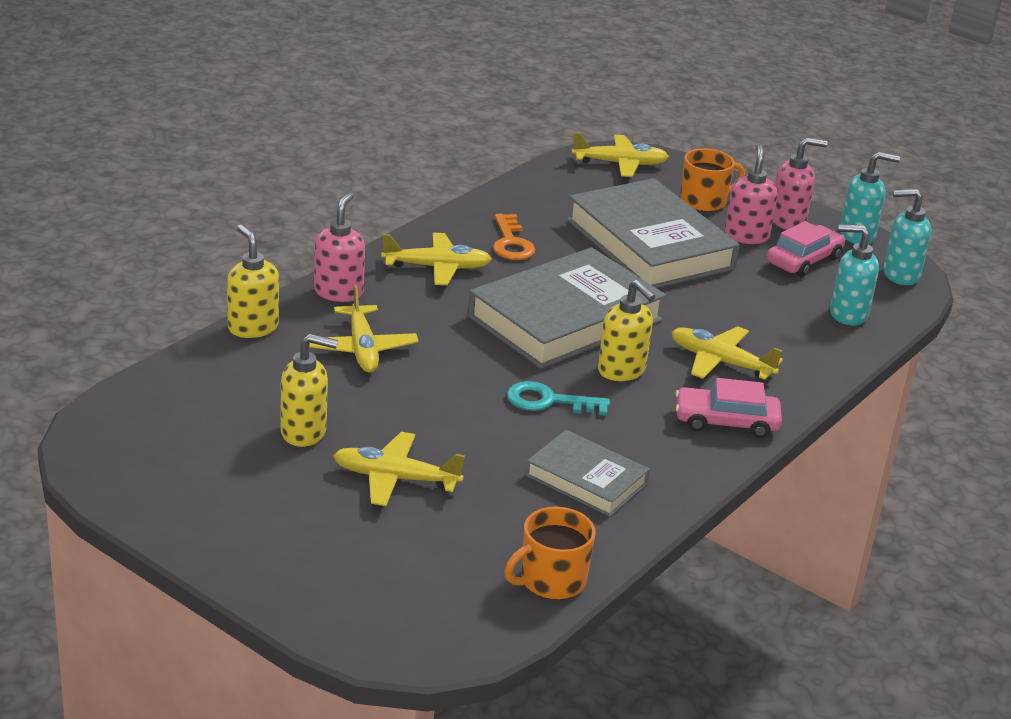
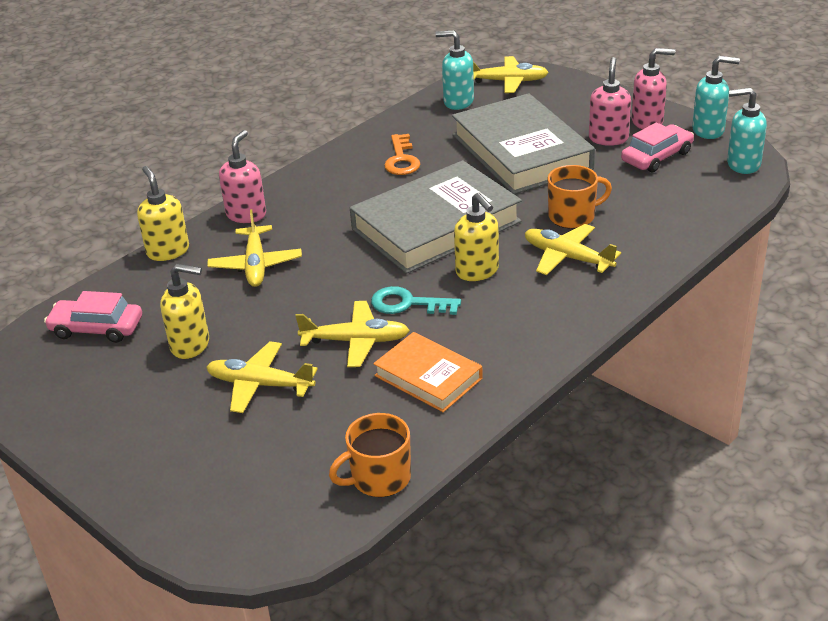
camera: 10 degrees right, 5 degrees up
yellow plane [381,233,492,285] -> yellow plane moved to [295,301,410,367]
grey book [525,430,650,517] -> orange book [373,332,483,412]
pink car [675,378,782,438] -> pink car moved to [44,291,142,343]
orange mug [680,148,745,212] -> orange mug moved to [548,165,612,228]
turquoise soap dispenser [830,224,879,325] -> turquoise soap dispenser moved to [435,30,474,110]

